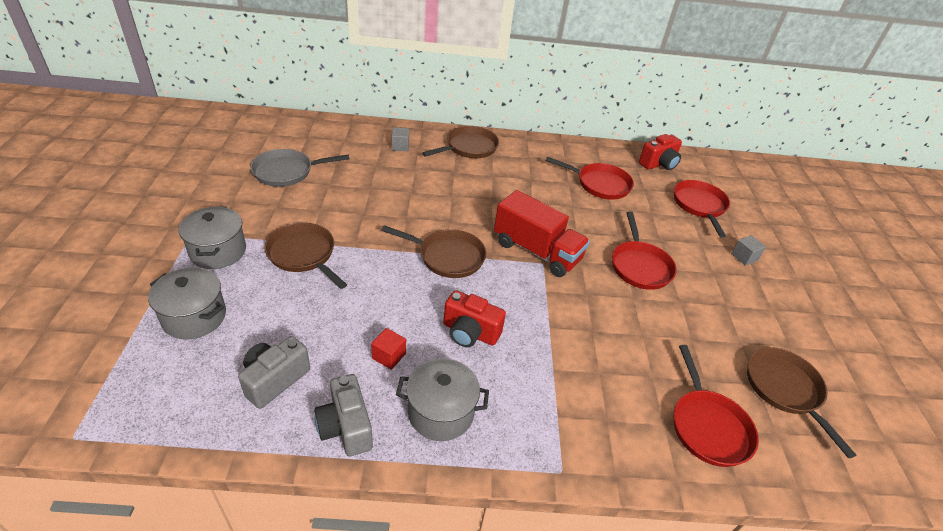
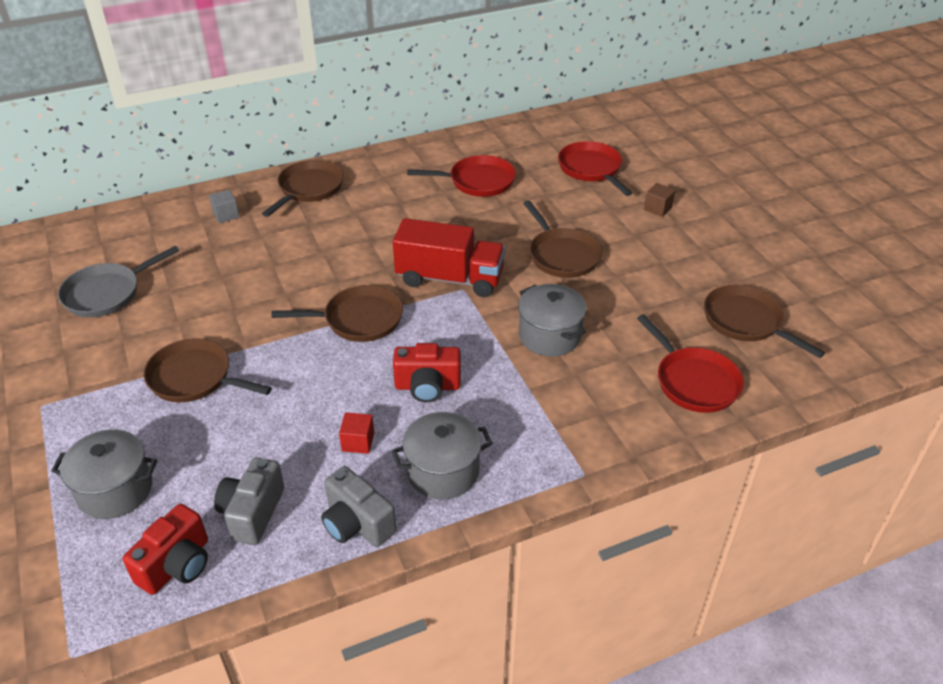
camera: 20 degrees left, 0 degrees up
grey pot [179,207,246,269] -> grey pot moved to [518,284,587,357]
red pan [612,212,677,290] -> brown pan [523,200,602,278]
red camera [639,134,682,170] -> red camera moved to [123,504,208,595]
grey cube [731,235,766,266] -> brown cube [644,183,675,217]

